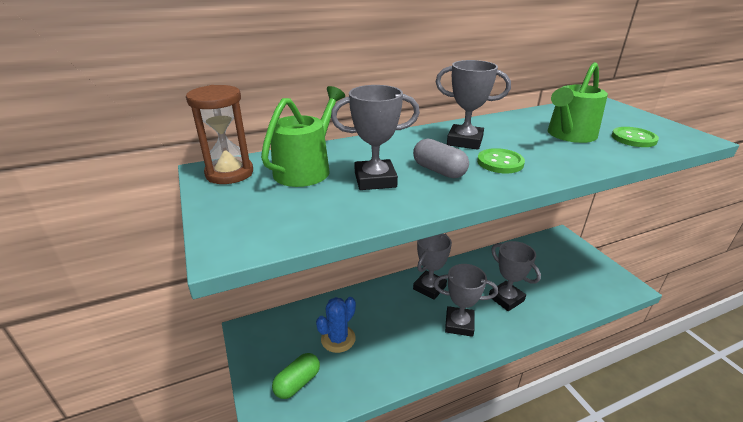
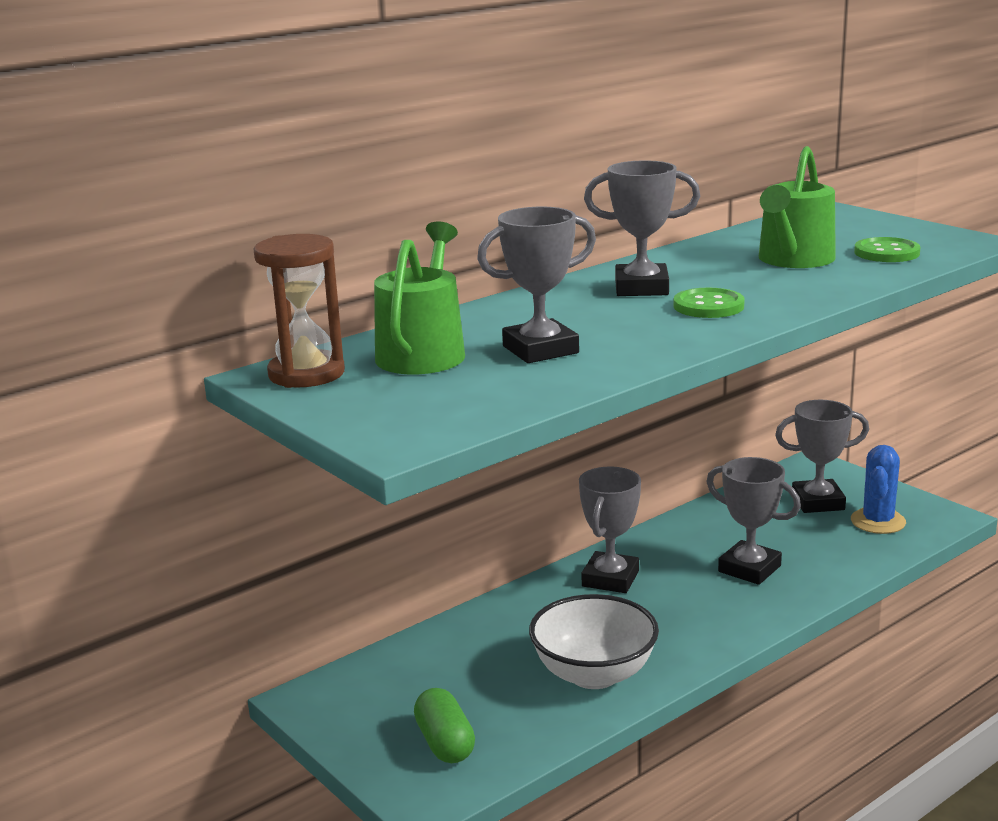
camera: 15 degrees left, 10 degrees down
green capsule [272,353,320,399] -> green capsule turned 45 degrees counterclockwise [414,688,475,763]
blue cactus [316,297,356,353] -> blue cactus moved to [851,445,906,534]
grey capsule [413,138,469,178] -> none
grey trophy [433,264,498,337] -> grey trophy moved to [775,400,869,513]
none -> white bowl [529,594,659,689]

